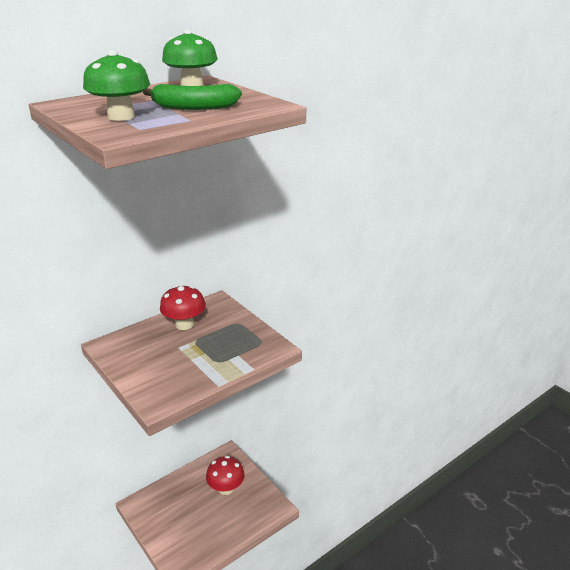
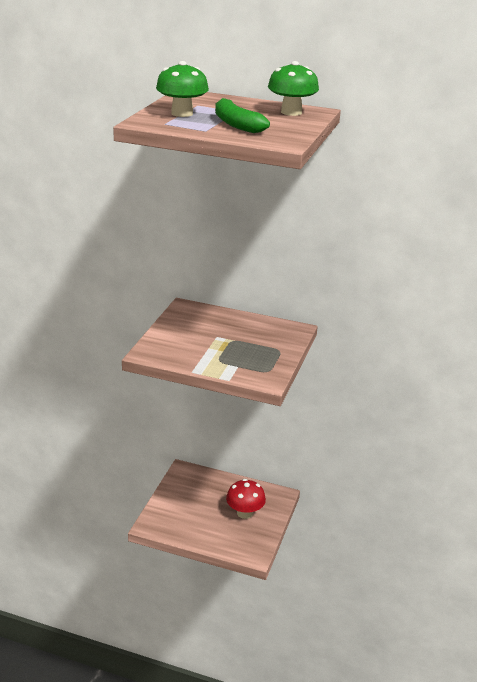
camera: 55 degrees right, 0 degrees up
red mushroom [160,285,206,330] -> none

